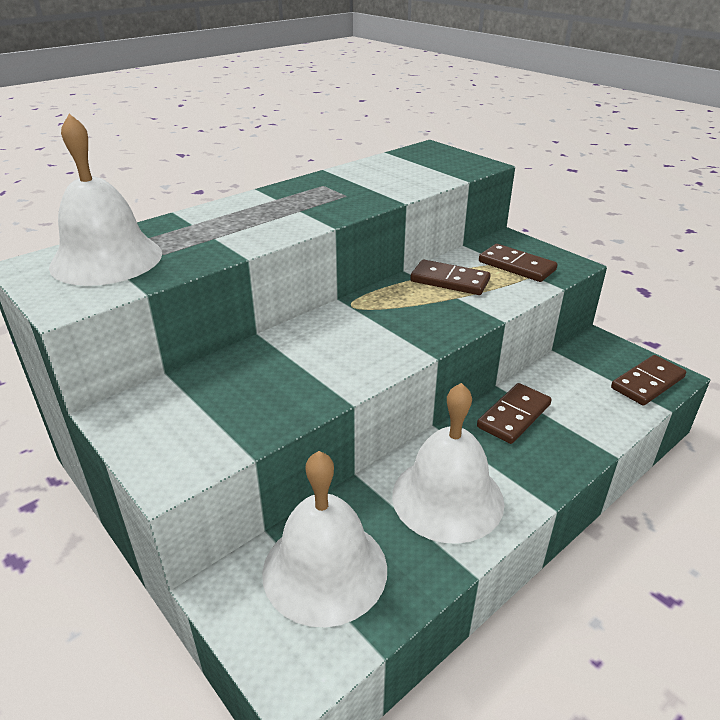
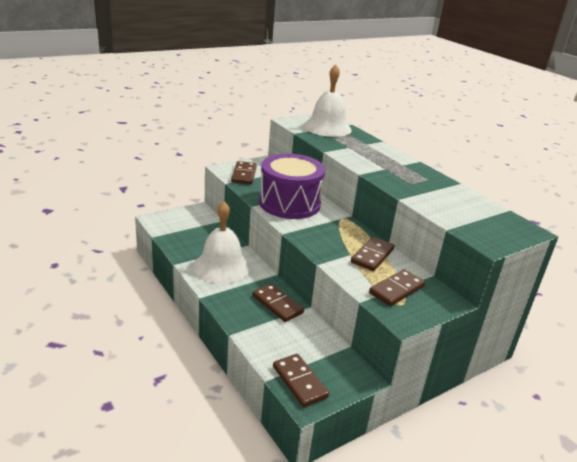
camera: 95 degrees right, 5 degrees down
white bell [262,451,387,627] -> none
none -> brown domino [231,161,257,184]
none -> purple drum [259,154,325,219]

